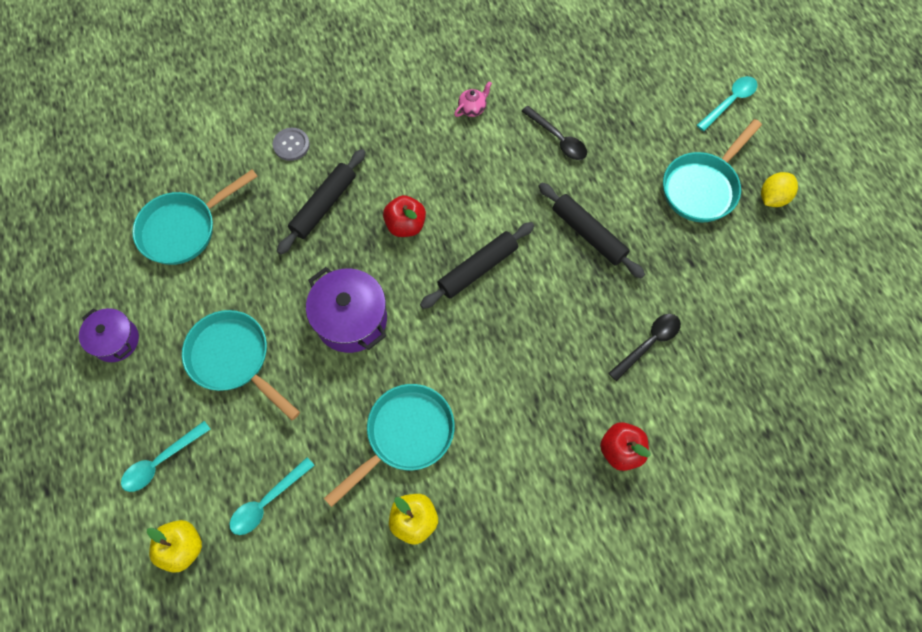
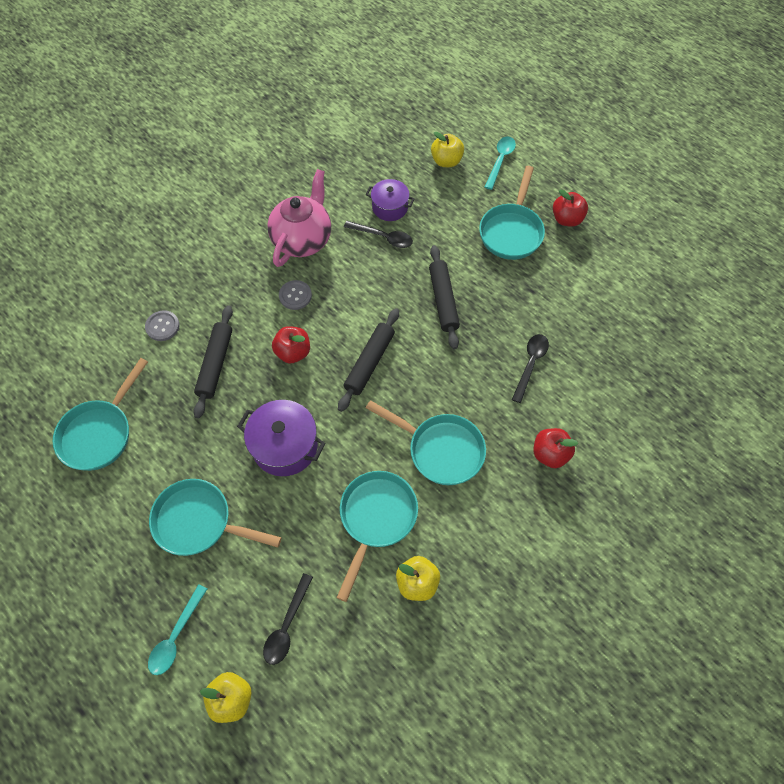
camera: 25 degrees left, 5 degrees down
purple pot [79,308,139,362] -> purple pot moved to [366,179,414,221]
turquoise spoon [230,457,315,535] -> black spoon [263,573,313,665]
pink teapot [454,81,492,117] -> pink teapot [267,169,331,267], size x2.49
black rolling pin [538,183,645,279] -> black rolling pin turned 60 degrees clockwise [429,245,460,349]
yellow lemon [761,172,798,207] -> red apple [553,190,588,226]
none -> grey button [279,280,312,310]
none -> turquoise pan [366,400,486,485]
none -> yellow apple [431,132,464,167]

